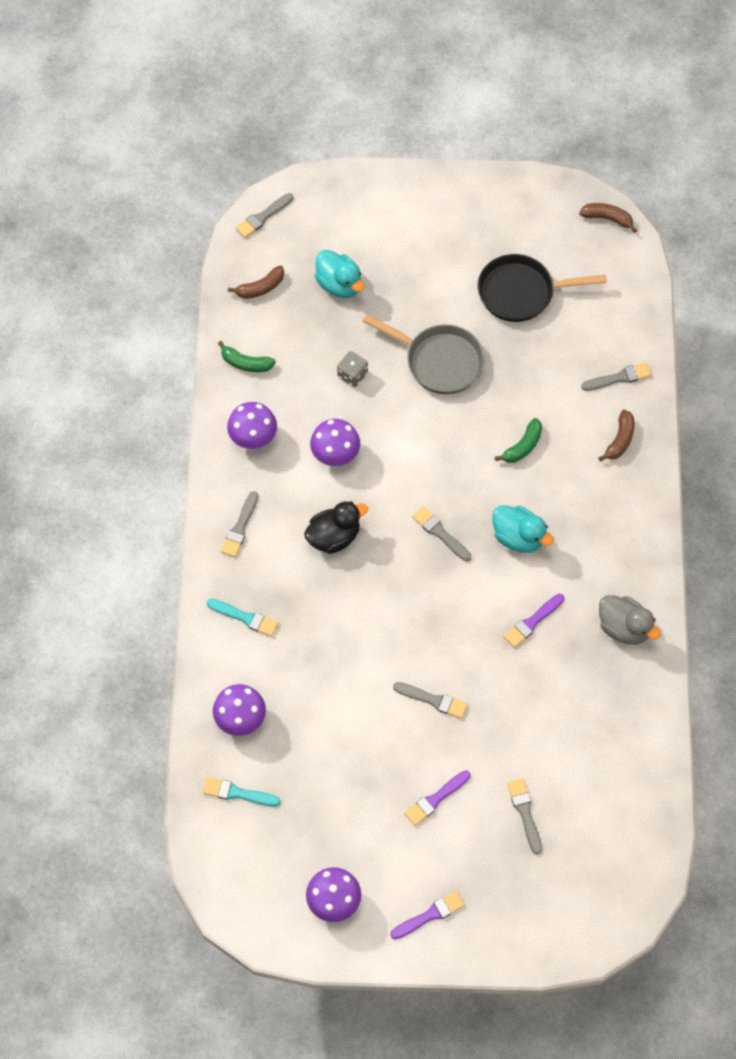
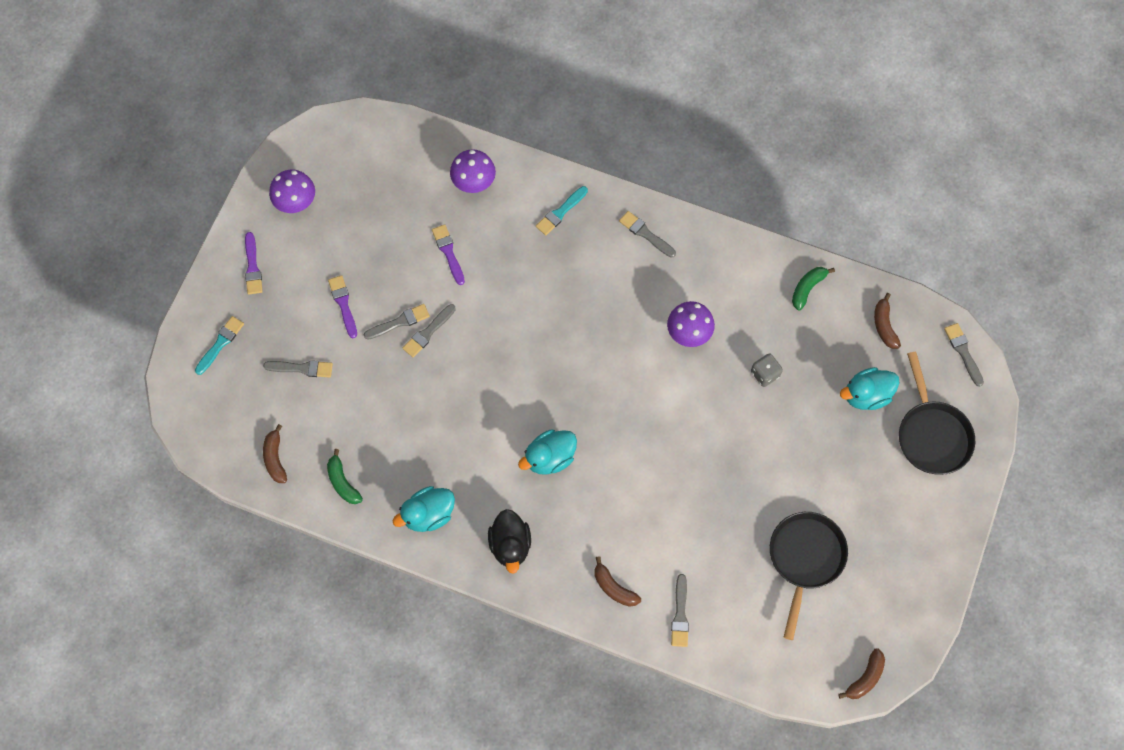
camera: 110 degrees right, 5 degrees up
turquoise brush [203,777,281,806] -> turquoise brush moved to [195,316,244,375]
purple mushroom [227,402,277,449] -> none
black duck [304,501,368,554] -> black duck moved to [488,509,531,574]
grey pan [362,314,485,394] -> none
grey brush [412,506,471,561] -> grey brush moved to [364,304,430,340]
green banana [495,418,542,463] -> green banana moved to [327,449,363,504]
purple brush [503,594,564,648] -> purple brush moved to [432,224,465,285]
grey duck [599,595,661,645] -> turquoise duck [393,486,455,532]
none -> brown banana [263,424,287,483]
none -> black pan [899,352,975,475]

